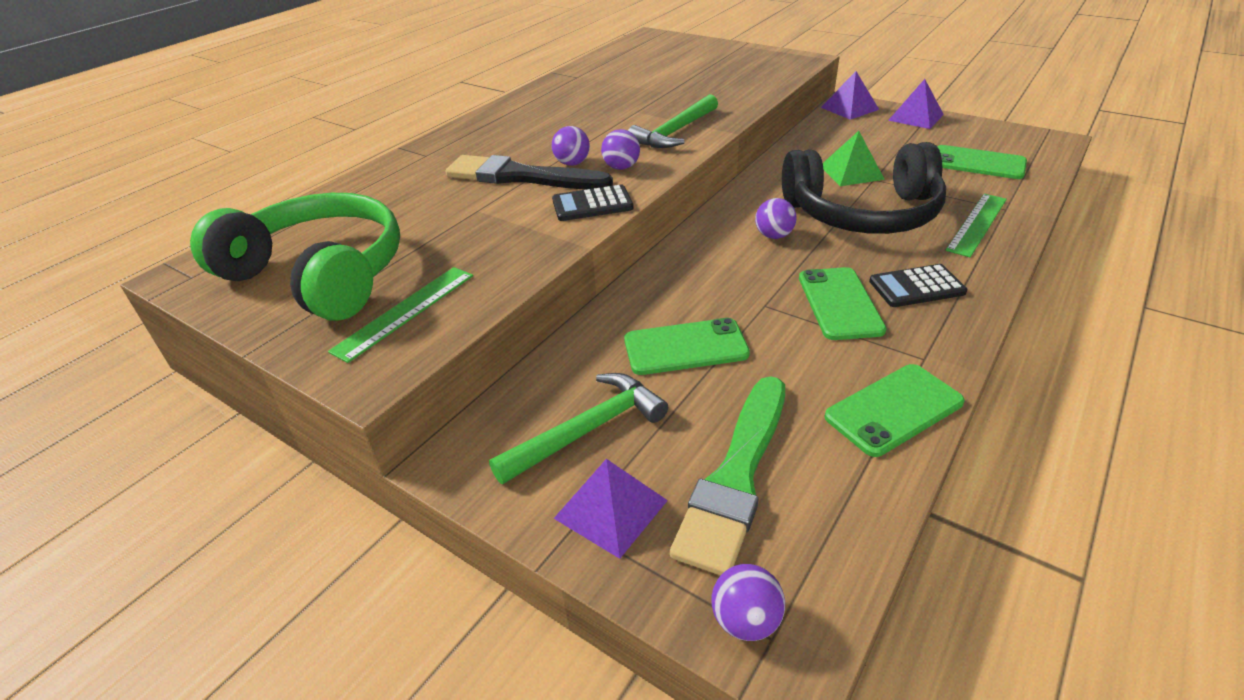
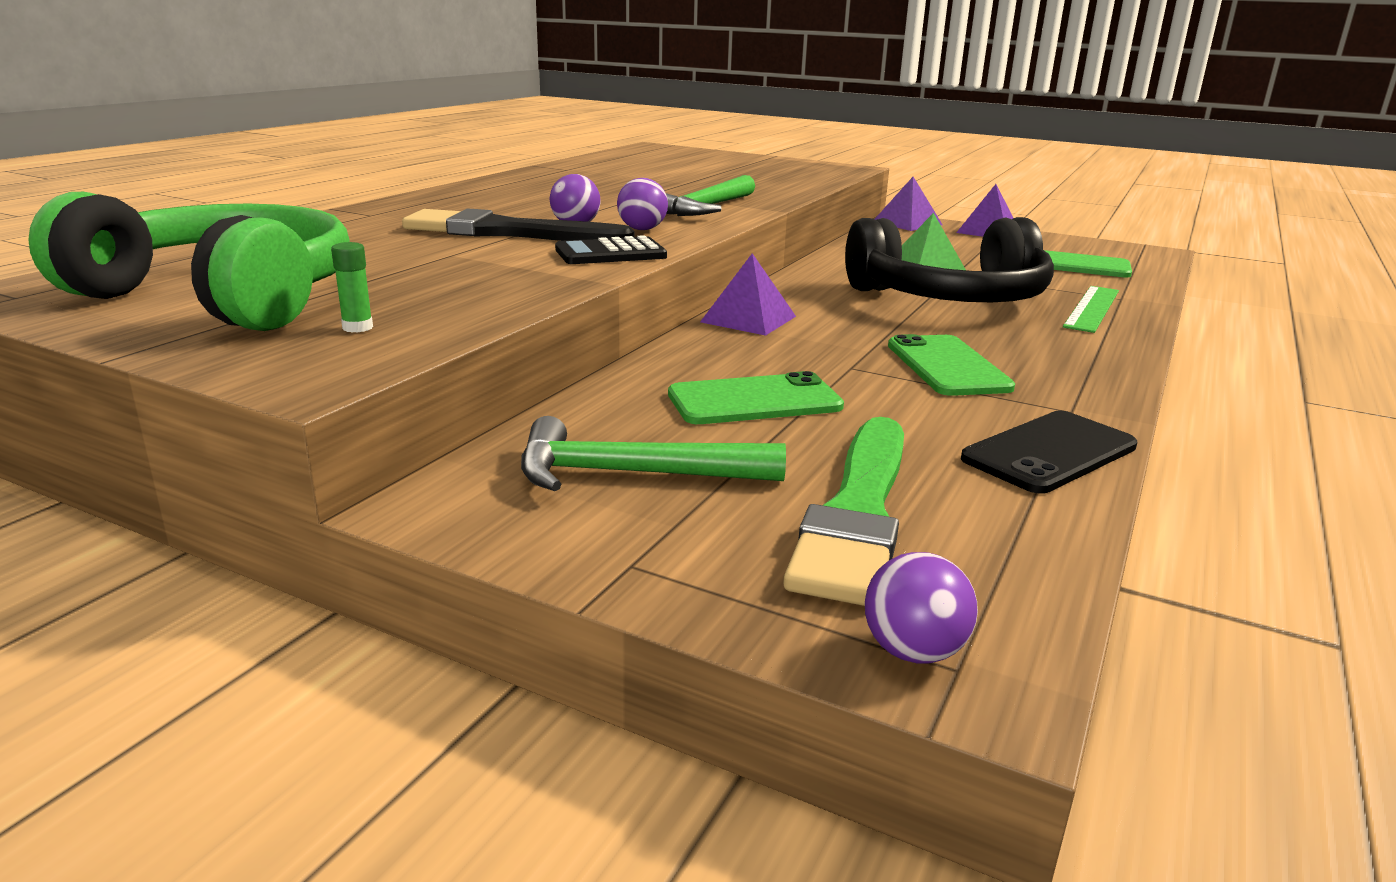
camera: 10 degrees left, 15 degrees down
green ruler [328,267,473,363] -> green glue stick [331,242,373,333]
green hammer [489,373,668,484] -> green hammer turned 135 degrees counterclockwise [521,416,786,491]
purple pyramid [553,459,668,559] -> purple pyramid moved to [700,253,796,336]
purple ball [755,198,797,239] -> none
green phone [825,364,965,457] -> black phone [961,411,1137,494]
black calculator [869,264,967,307] -> none

